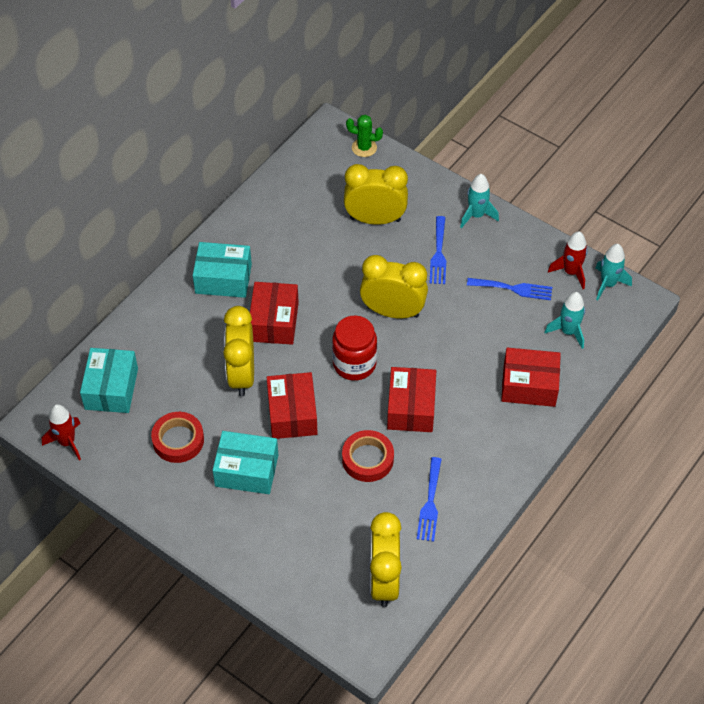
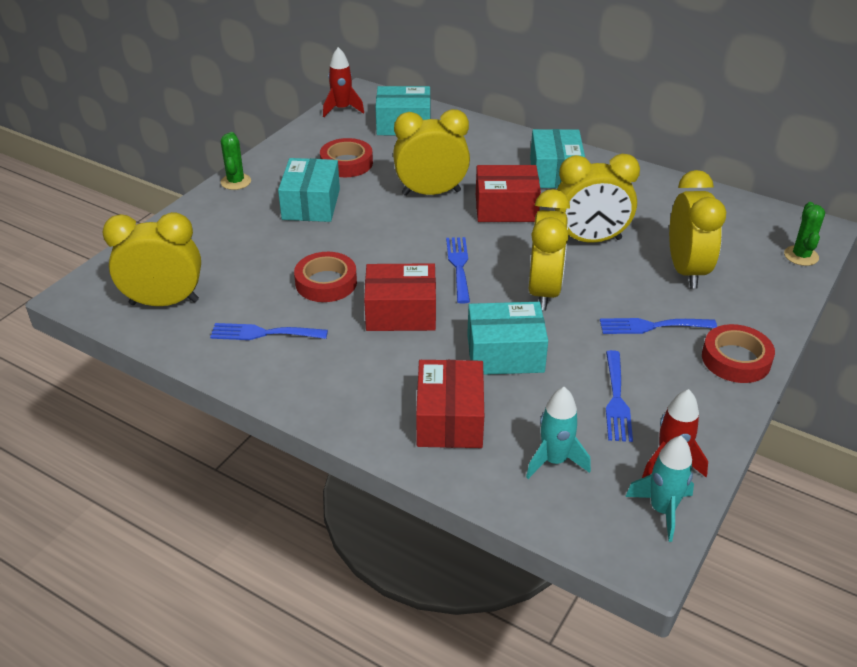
camera: 85 degrees right, 15 degrees down
red box [267,372,318,439] -> none
red jar [332,316,377,381] -> blue fork [446,237,470,304]
turquoise rocket [460,174,499,228] -> red tape [702,324,775,383]
none -> green cactus [221,132,251,190]
none -> turquoise box [467,302,548,375]
none -> yellow clock [554,154,640,243]

